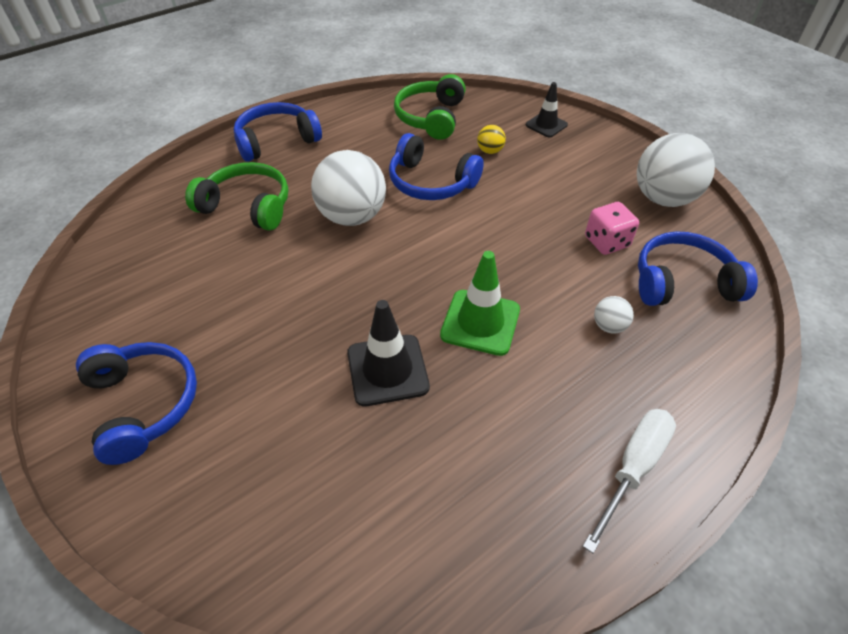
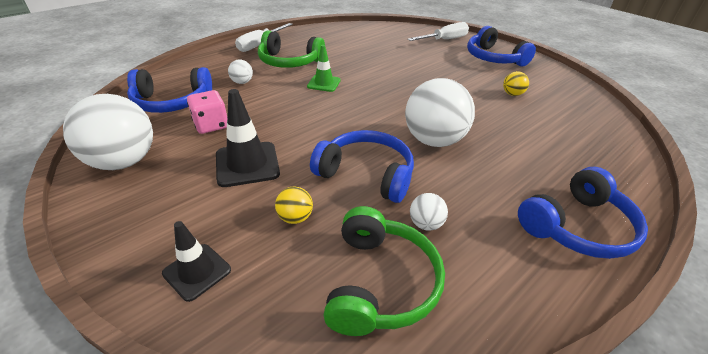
camera: 175 degrees right, 10 degrees down
green headphones [185,162,288,231] -> green headphones moved to [258,30,325,68]
black traffic cone [347,300,430,406] -> black traffic cone moved to [216,89,280,187]
green traffic cone [440,251,520,356] -> green traffic cone [307,45,341,92], size x0.65
none -> white screwdriver [407,22,469,41]
none -> white ball [410,193,448,231]
none -> yellow ball [503,71,529,96]

